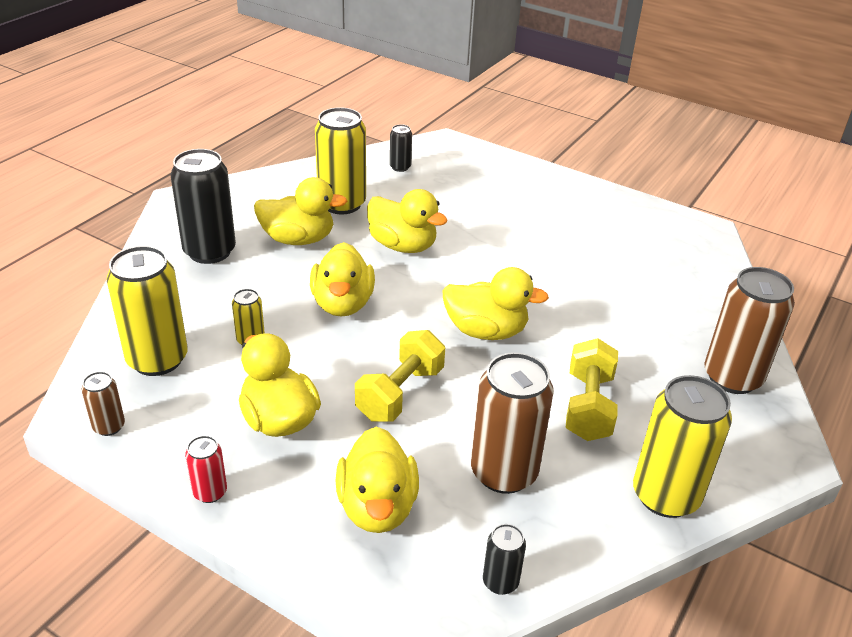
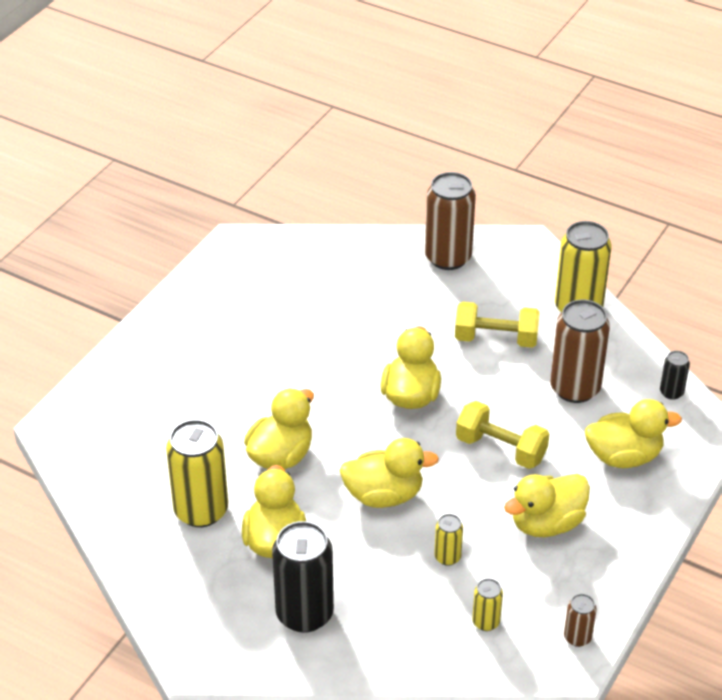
camera: 90 degrees left, 5 degrees up
yellow can [106,246,187,376] -> yellow can [472,579,503,631], size x0.48
red can [185,435,227,503] -> none
black can [390,124,412,172] -> none

